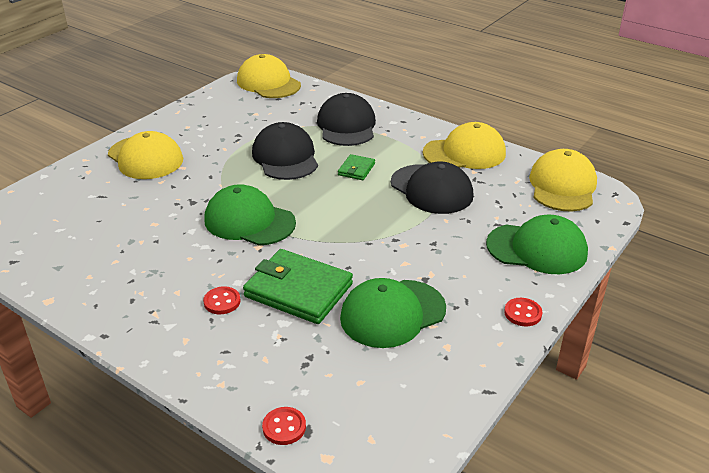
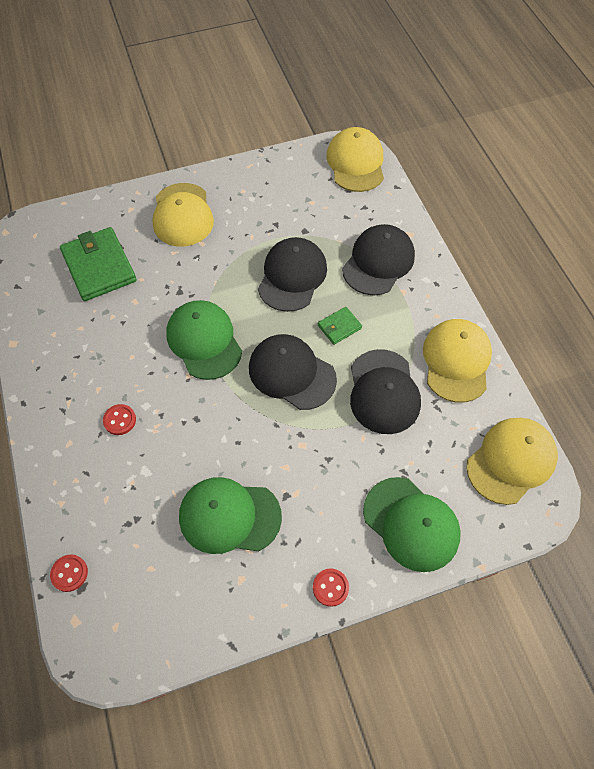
camera: 35 degrees right, 25 degrees up
green wallet [243,249,353,324] -> green wallet moved to [60,227,137,301]
yellow cap [423,122,506,169] -> yellow cap turned 105 degrees counterclockwise [423,319,492,403]
none -> black cap [249,334,337,410]

